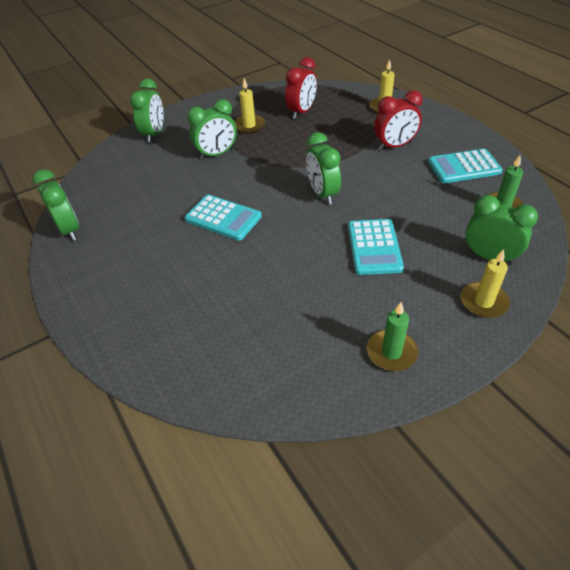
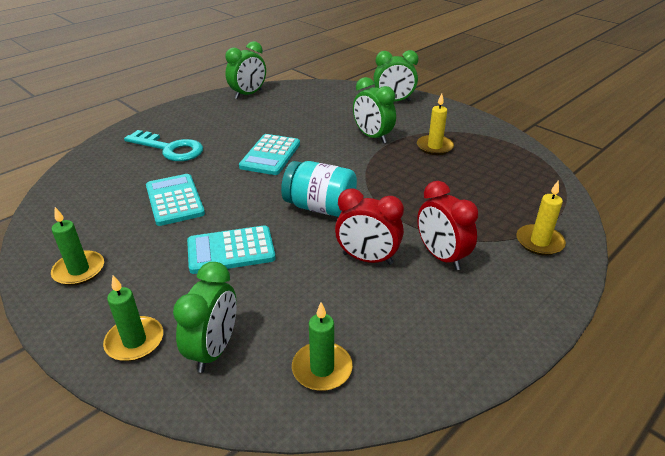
camera: 75 degrees right, 10 degrees down
red clock [285,57,317,119] -> red clock moved to [335,188,404,265]
green clock [306,132,341,204] -> turquoise jar [281,161,357,217]
turquoise calculator [428,149,503,183] -> turquoise calculator moved to [146,174,205,226]
yellow candle [461,249,510,318] -> green candle [103,275,163,361]
none -> turquoise key [124,130,203,161]

